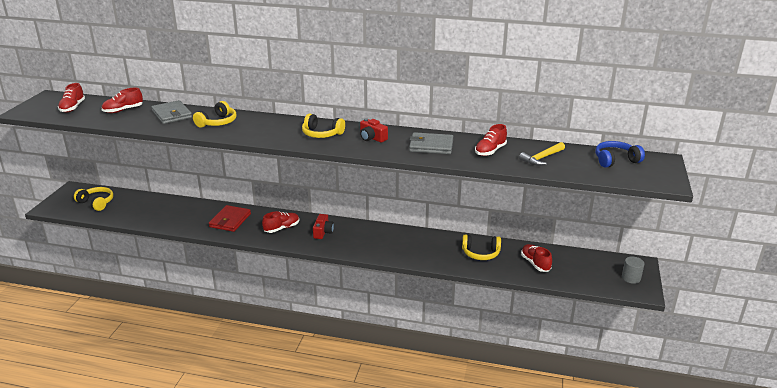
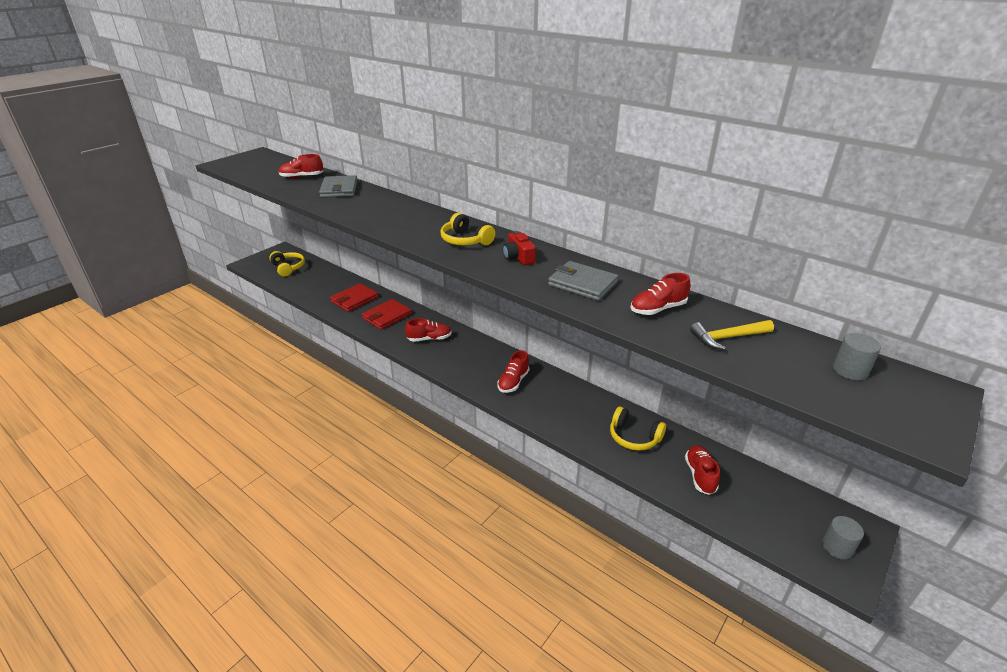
camera: 25 degrees right, 5 degrees up
red shoe [58,83,85,112] -> red shoe moved to [497,350,529,393]
yellow headphones [193,101,237,128] -> none
red camera [313,214,334,239] -> none
blue headphones [595,141,645,168] -> grey cylinder [833,333,881,380]
none -> red wallet [330,283,378,312]

